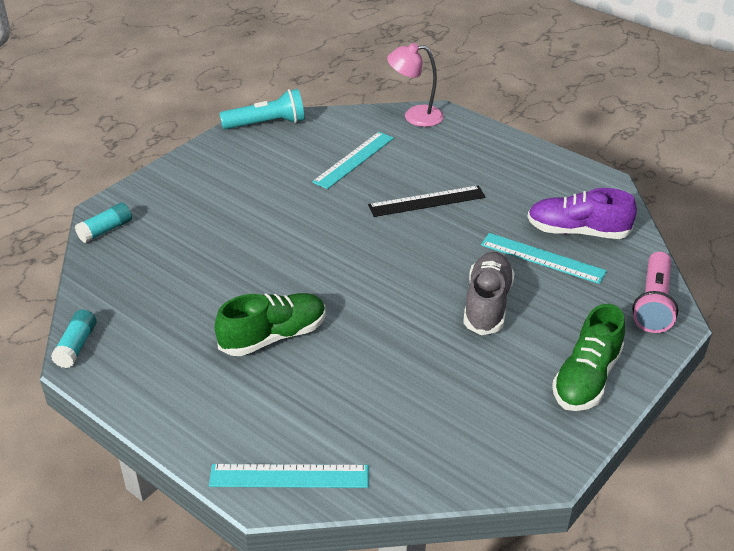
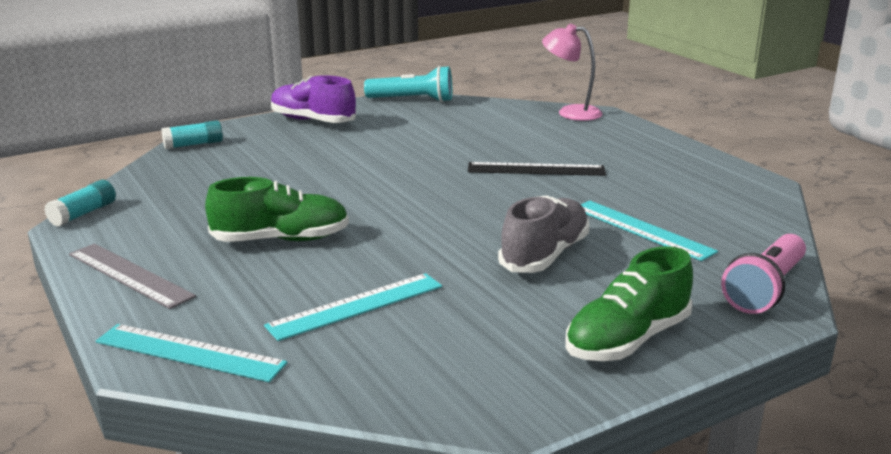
camera: 20 degrees right, 15 degrees down
turquoise ruler [312,132,394,189] -> turquoise ruler moved to [264,273,442,341]
purple shoe [527,188,637,239] -> purple shoe moved to [271,75,356,123]
none -> grey ruler [69,244,196,309]

